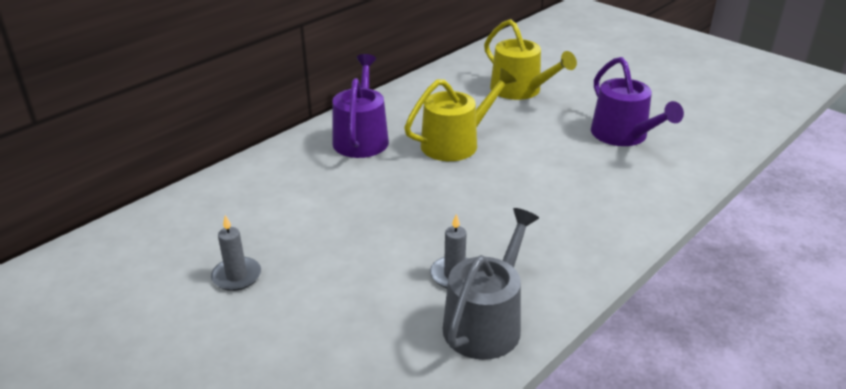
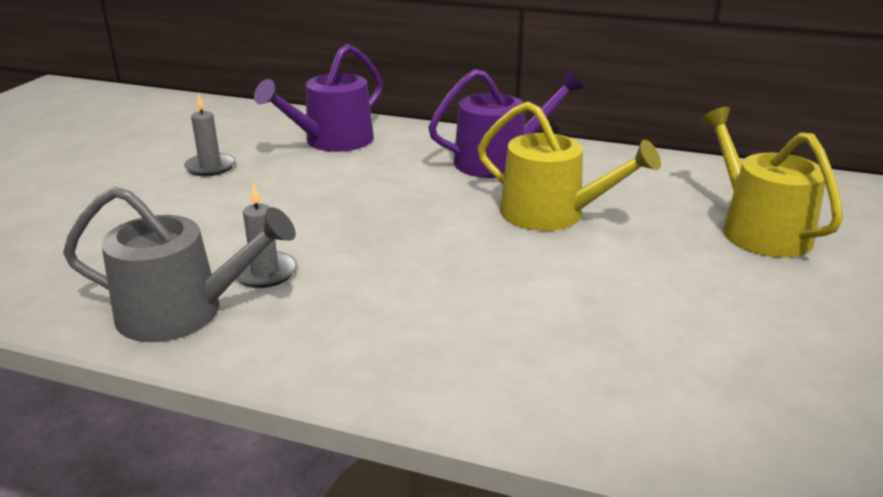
camera: 65 degrees right, 5 degrees down
yellow watering can [484,19,577,100] -> yellow watering can turned 135 degrees clockwise [701,107,843,258]
purple watering can [591,57,684,146] -> purple watering can moved to [254,44,383,152]

